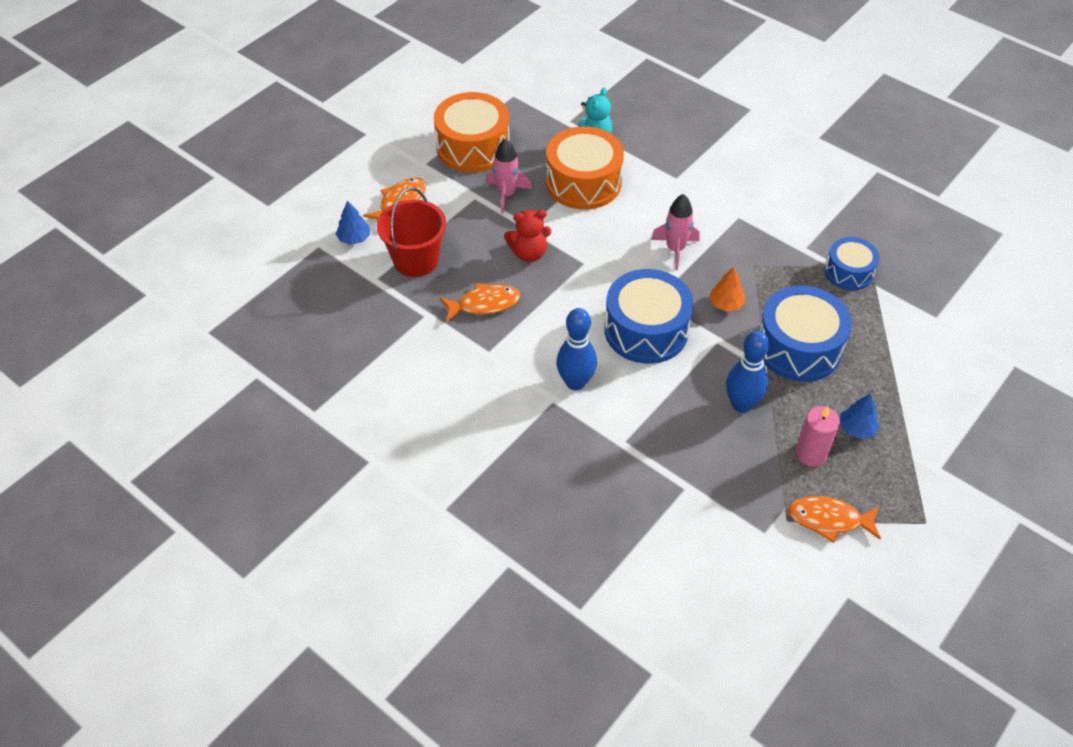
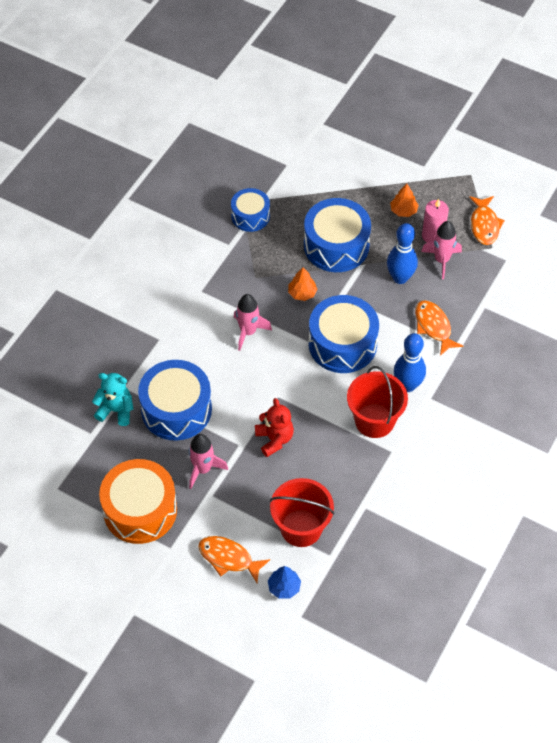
camera: 100 degrees left, 5 degrees up
orange fish [440,283,520,322] -> orange fish moved to [415,300,463,356]
orange drum [546,126,624,210] -> blue drum [138,360,212,441]
blue tree [840,393,879,439] -> orange tree [390,184,419,217]
none -> red bucket [347,366,408,438]
none -> pink rocket [421,221,462,279]

